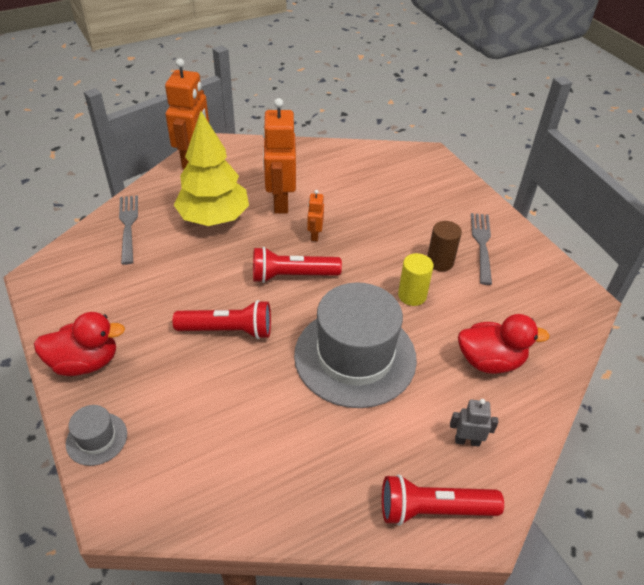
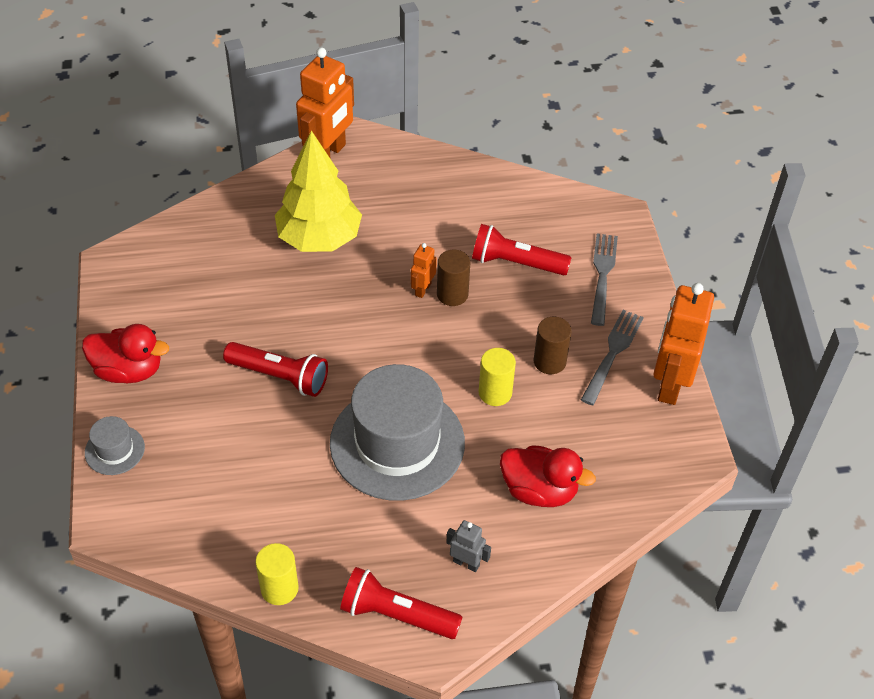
camera: 20 degrees right, 5 degrees up
grey fork [119,195,138,265] -> grey fork moved to [591,233,618,326]
red flashlight [253,247,342,283] -> red flashlight moved to [472,224,572,275]
orange robot [262,98,296,214] -> orange robot moved to [653,283,714,405]
none -> yellow cylinder [255,543,299,605]
none -> brown cylinder [437,250,470,306]

